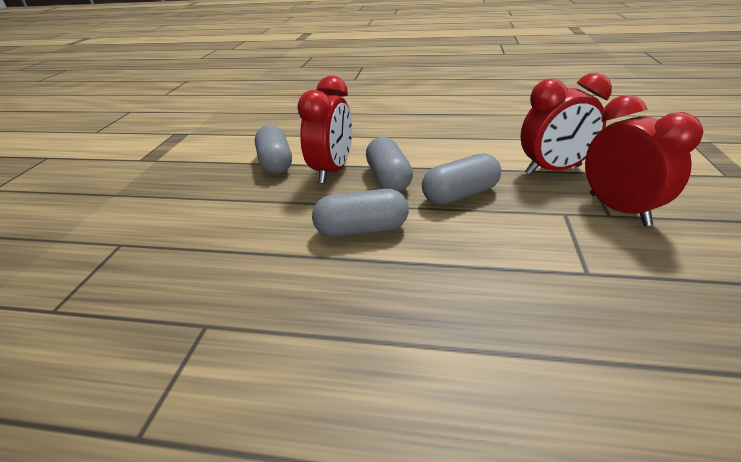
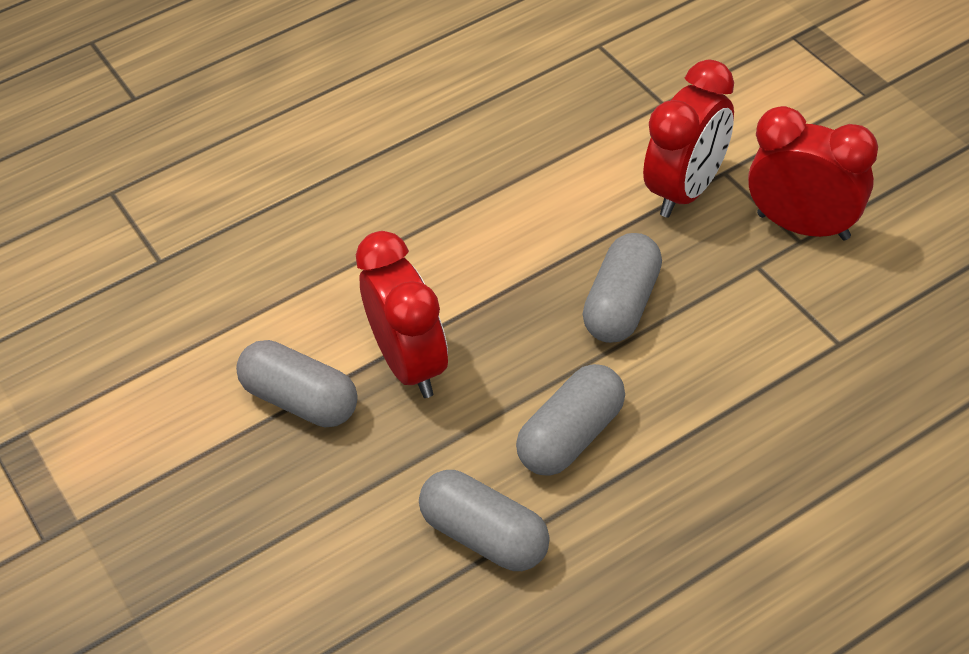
camera: 40 degrees left, 15 degrees up
grey capsule [366,137,413,192] -> grey capsule moved to [419,470,550,571]

